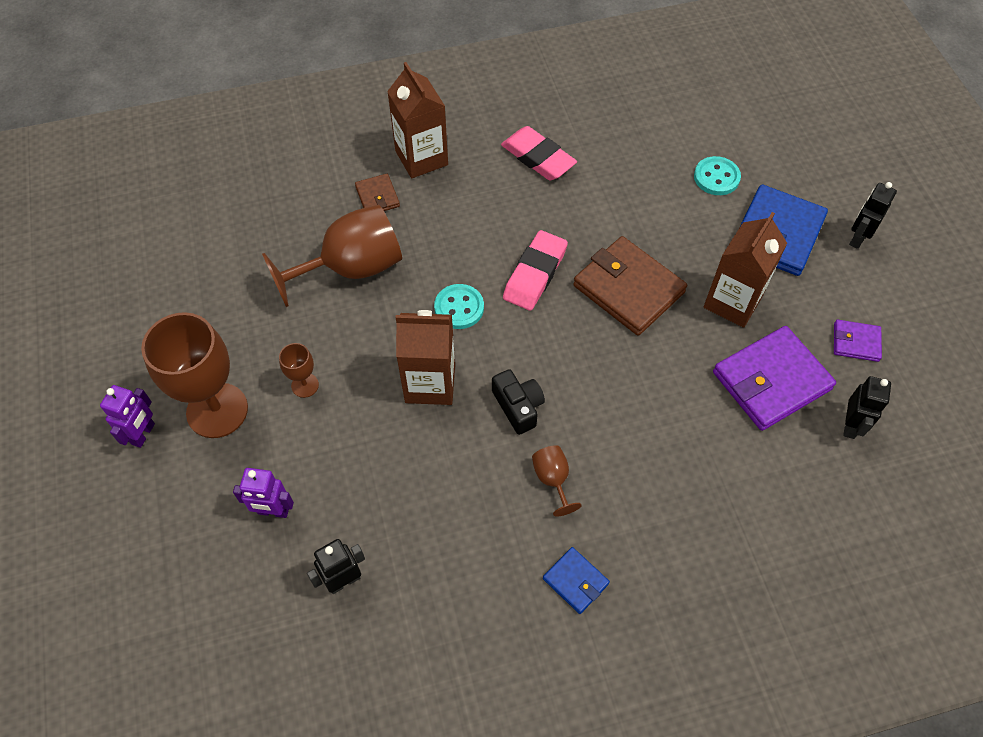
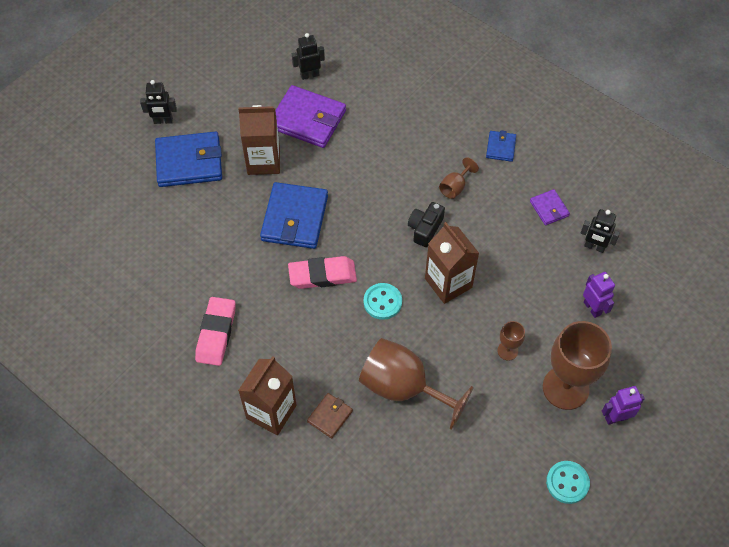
camera: 125 degrees left, 0 degrees up
brown wallet [573,236,687,336] -> blue wallet [260,182,328,249]
turquoise button [694,156,741,195] -> turquoise button moved to [546,461,590,504]
purple wallet [834,320,882,362] -> purple wallet moved to [530,189,570,225]

